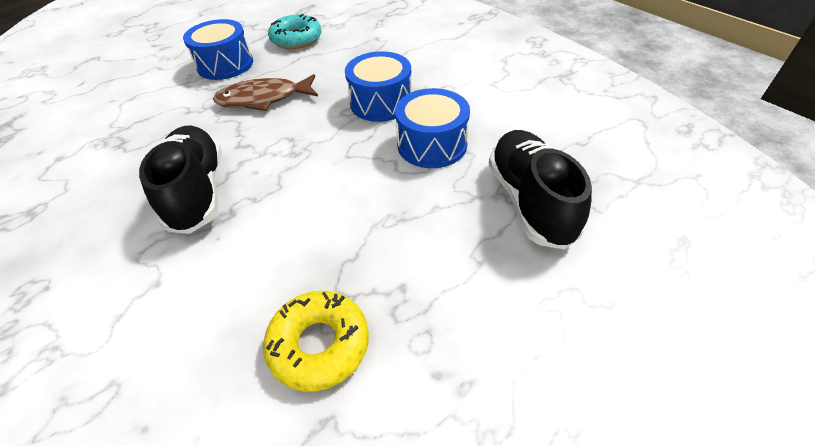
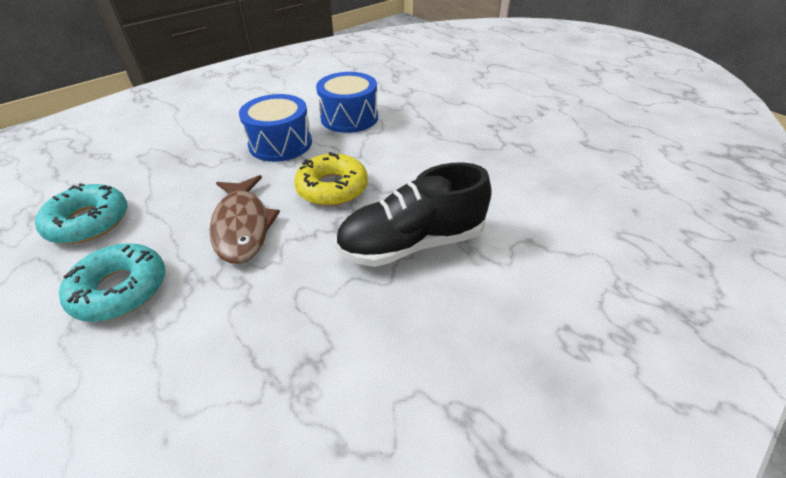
camera: 95 degrees left, 5 degrees down
blue drum [183,19,253,80] -> turquoise donut [59,243,165,322]
yellow donut [263,291,369,392] -> yellow donut moved to [294,152,368,206]
black shoe [489,130,592,249] -> none

